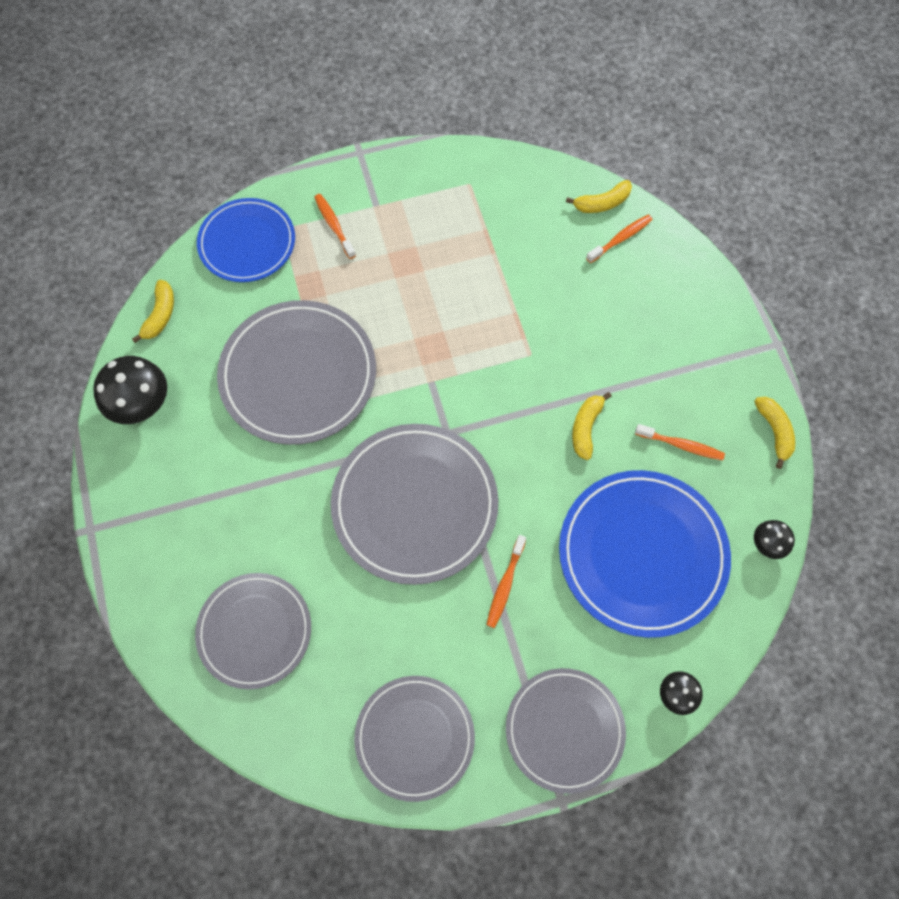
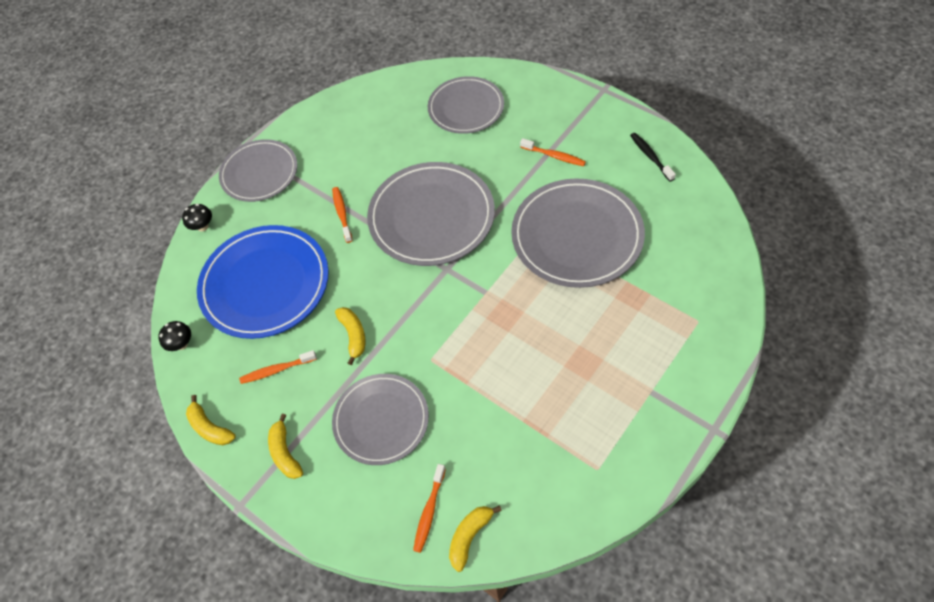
camera: 150 degrees right, 10 degrees down
black mushroom [93,356,167,424] -> black toothbrush [630,133,676,182]
yellow banana [132,280,174,343] -> yellow banana moved to [268,414,303,479]
blue plate [197,198,295,282] -> none
orange toothbrush [314,194,356,259] -> orange toothbrush moved to [520,138,586,166]
grey plate [354,676,475,802] -> grey plate moved to [332,374,429,465]

